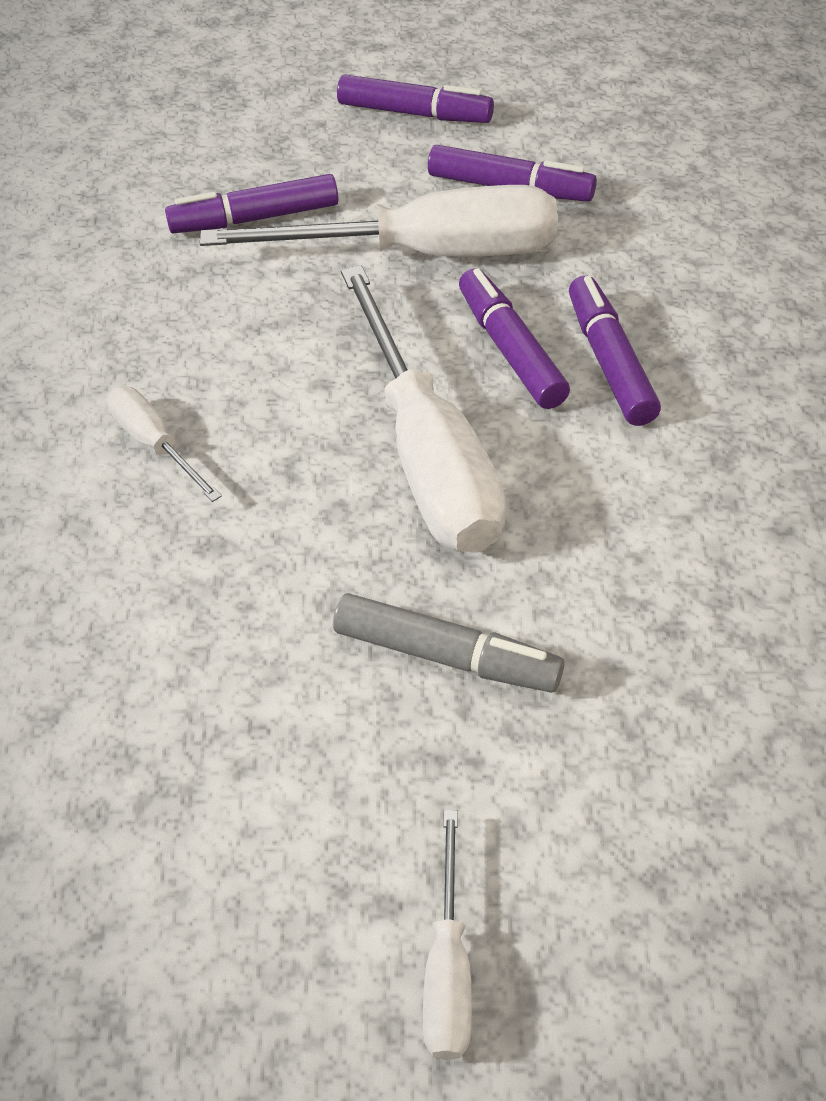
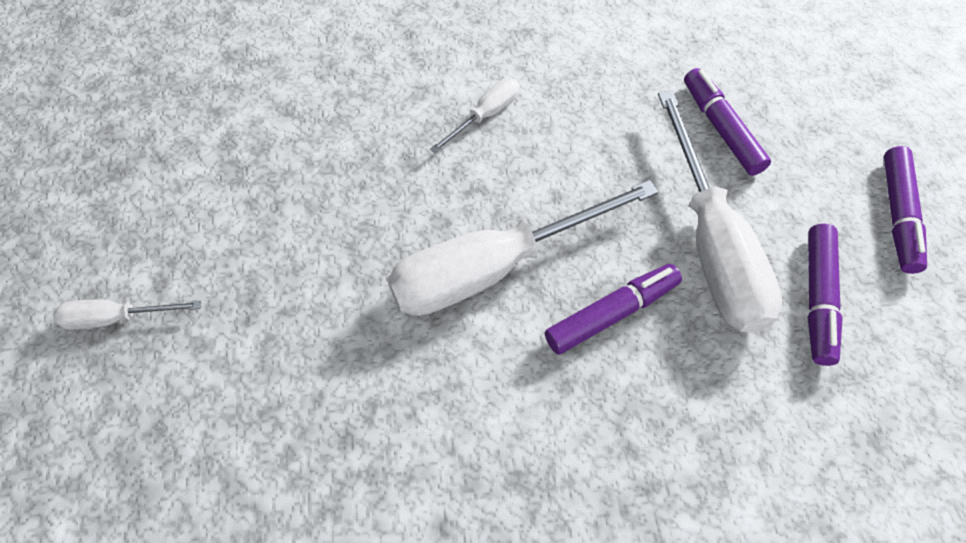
camera: 80 degrees right, 10 degrees up
grey marker [333,593,564,692] -> none
purple marker [569,276,661,426] -> none

